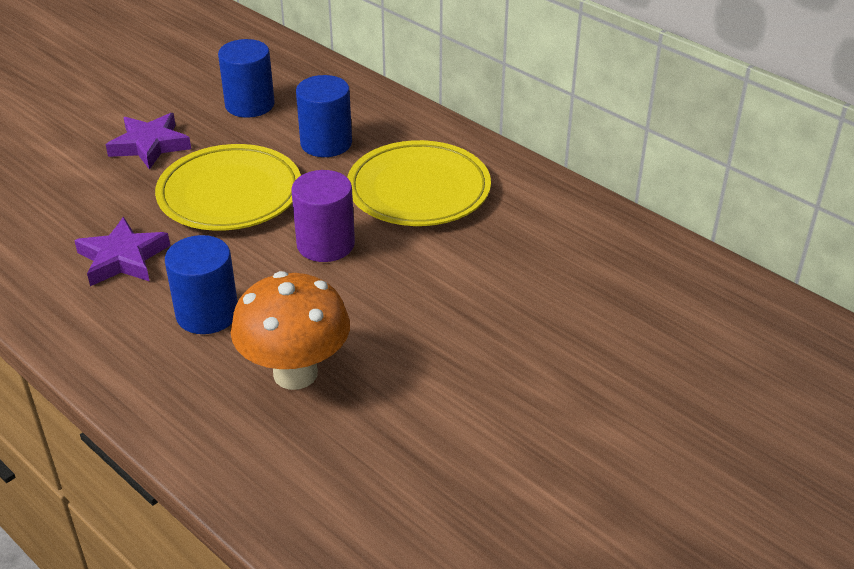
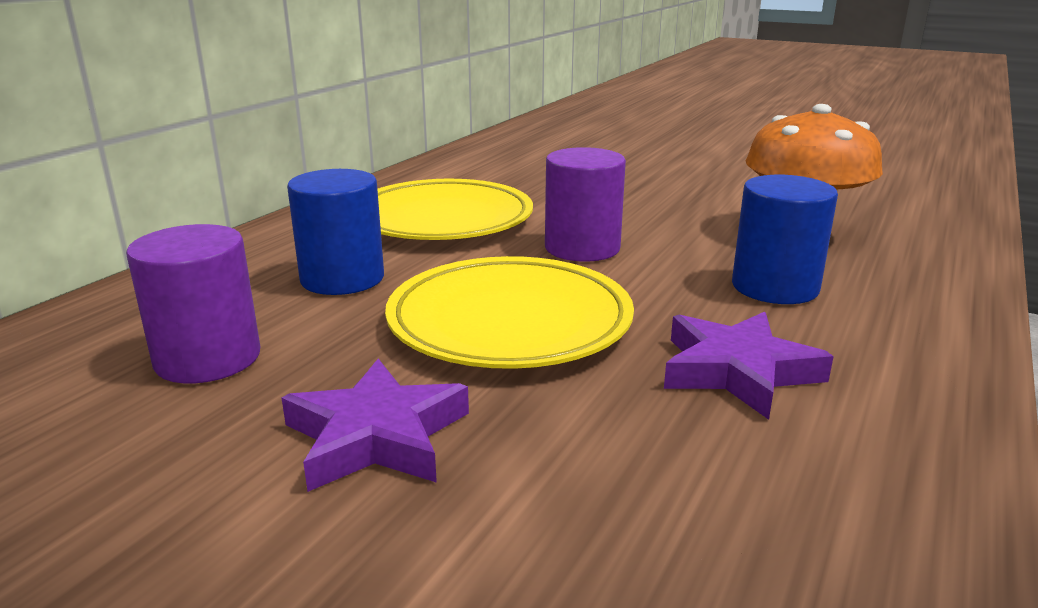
camera: 105 degrees left, 15 degrees down
blue cylinder [218,39,275,118] -> purple cylinder [126,224,260,383]

